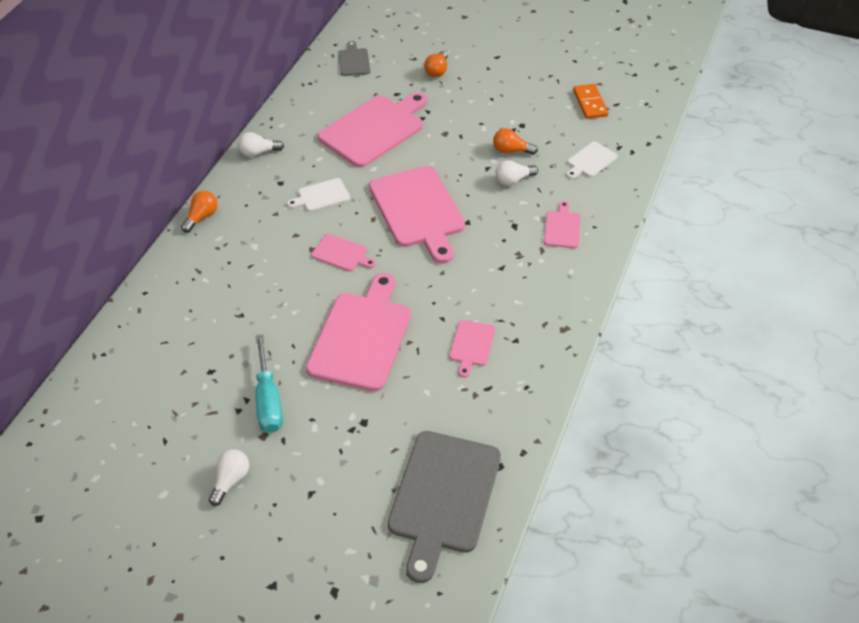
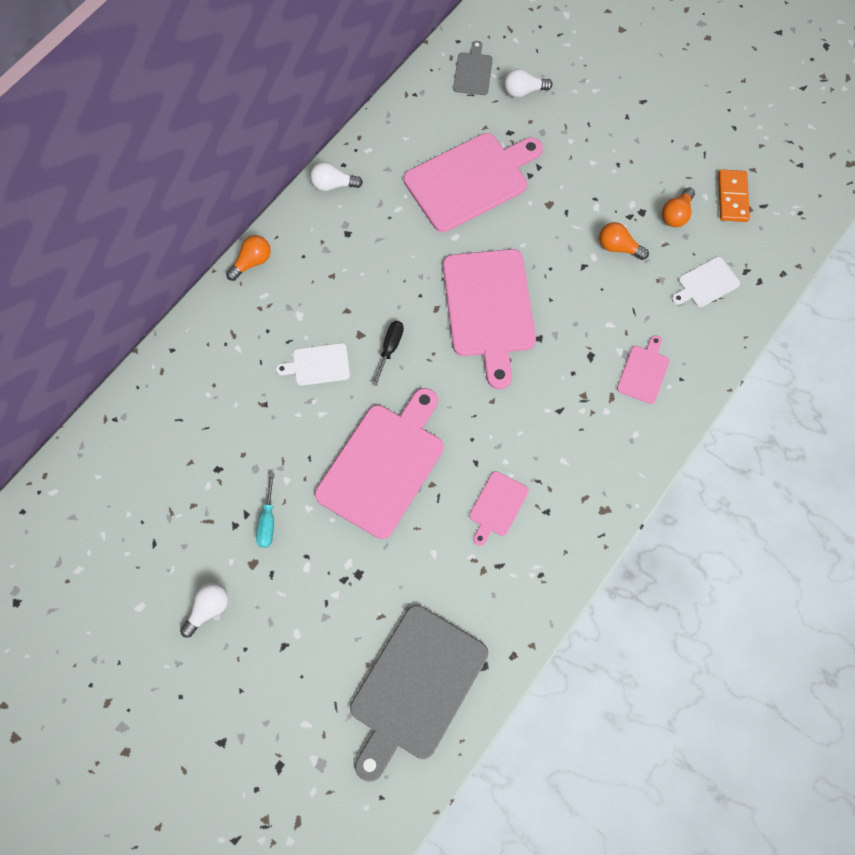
camera: 15 degrees right, 20 degrees up
turquoise screwdriver [255,334,283,433] -> turquoise screwdriver [256,473,275,548], size x0.61
white cutting board [287,178,350,212] -> white cutting board moved to [276,343,350,386]
pink cutting board [311,234,376,271] -> black screwdriver [372,321,404,386]
orange light bulb [424,51,448,77] -> orange light bulb moved to [662,187,695,227]
white light bulb [496,160,538,186] -> white light bulb moved to [504,69,552,98]

